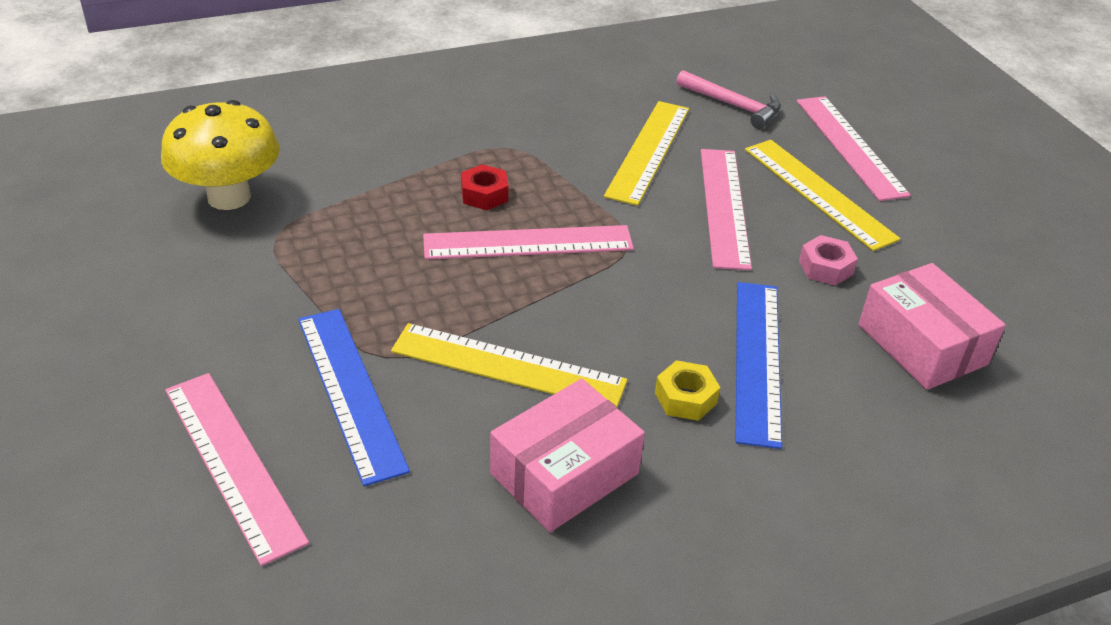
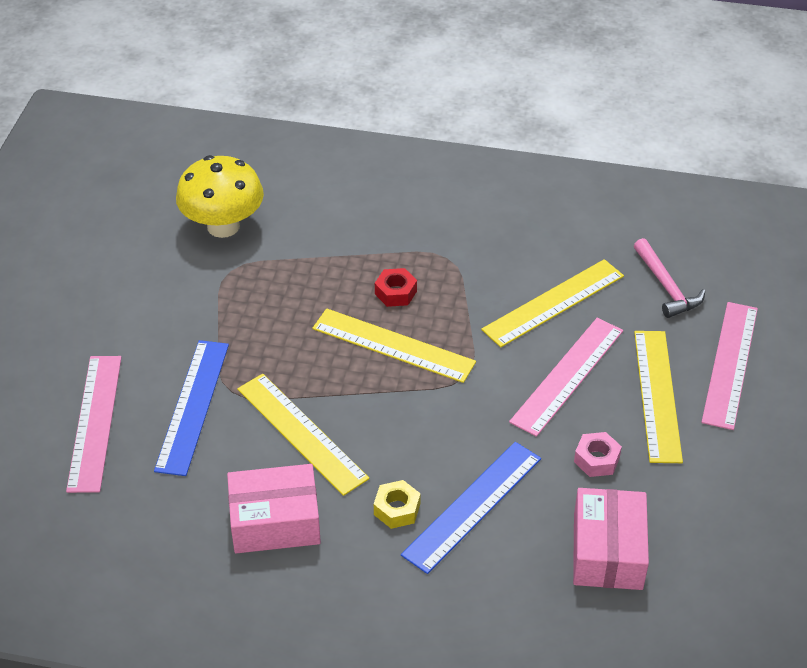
camera: 35 degrees right, 5 degrees up
pink ruler [423,225,634,259] -> yellow ruler [312,308,476,383]

